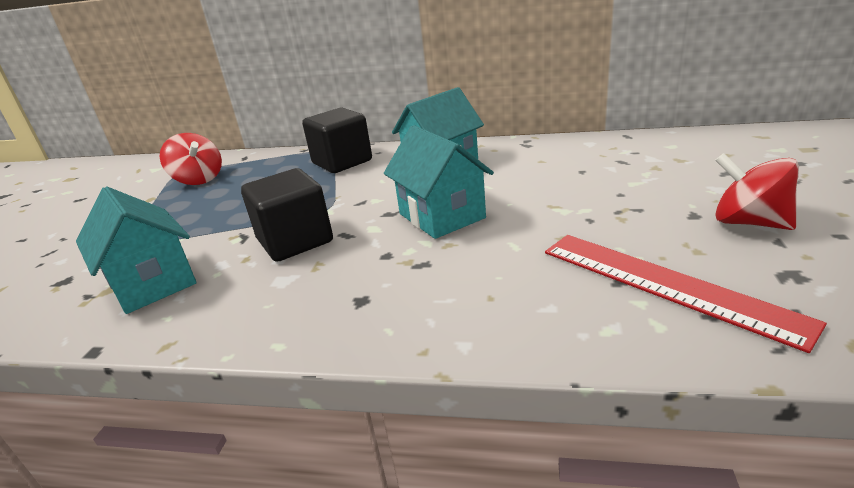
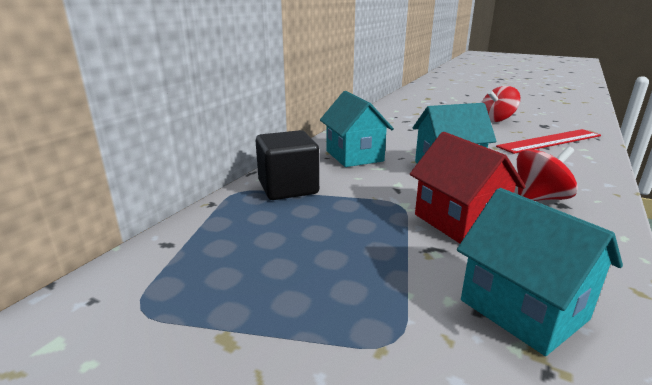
camera: 75 degrees left, 5 degrees down
turquoise house [76,187,196,314] -> turquoise house turned 75 degrees clockwise [457,188,623,356]
red spinning top [160,133,222,185] -> red spinning top moved to [517,146,578,201]
black cube [241,168,333,262] -> red house [410,132,526,243]

